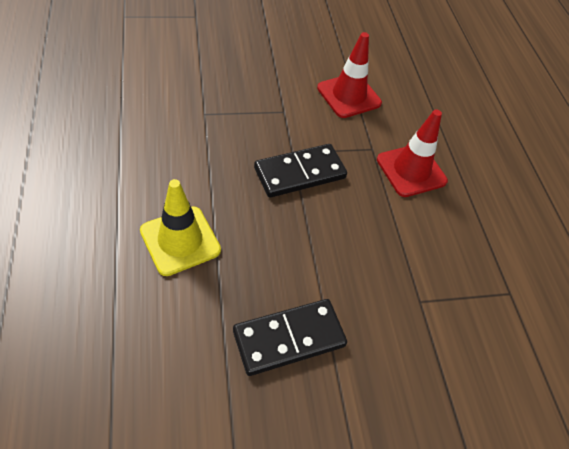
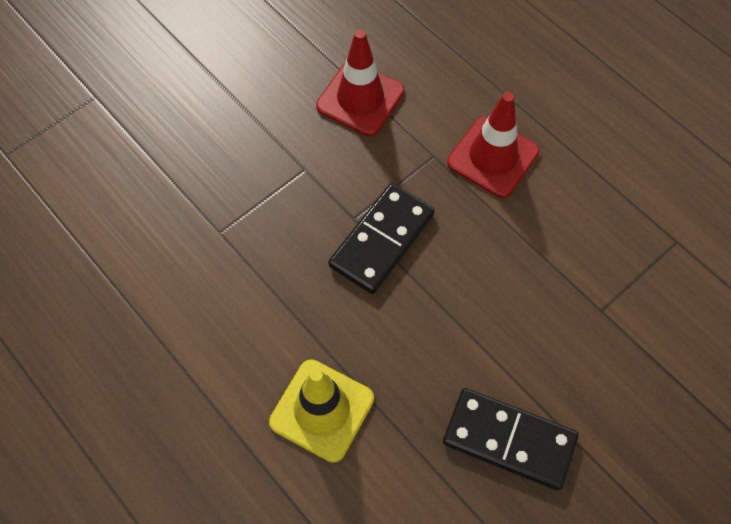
camera: 25 degrees left, 10 degrees up
black domino [233,299,347,376] -> black domino turned 75 degrees clockwise [443,388,579,491]

